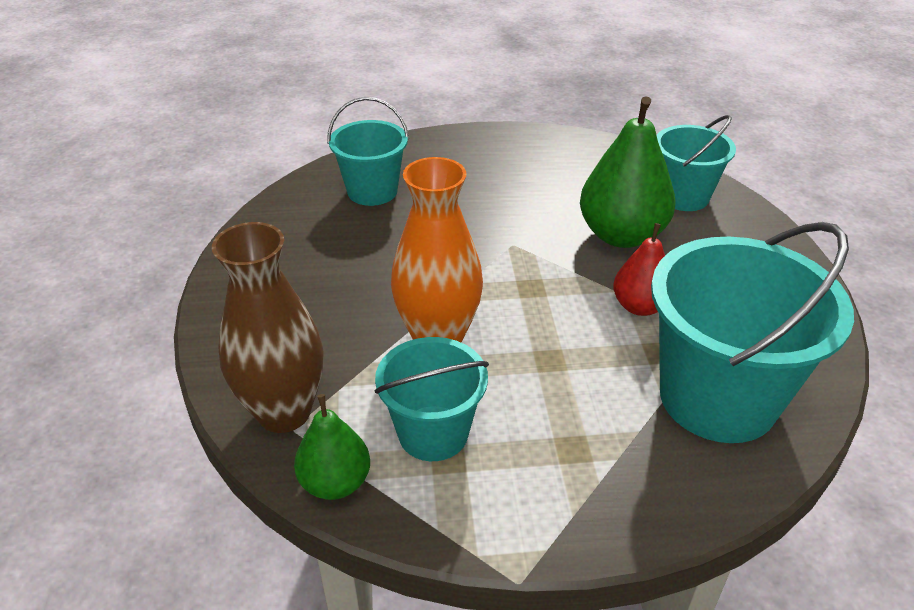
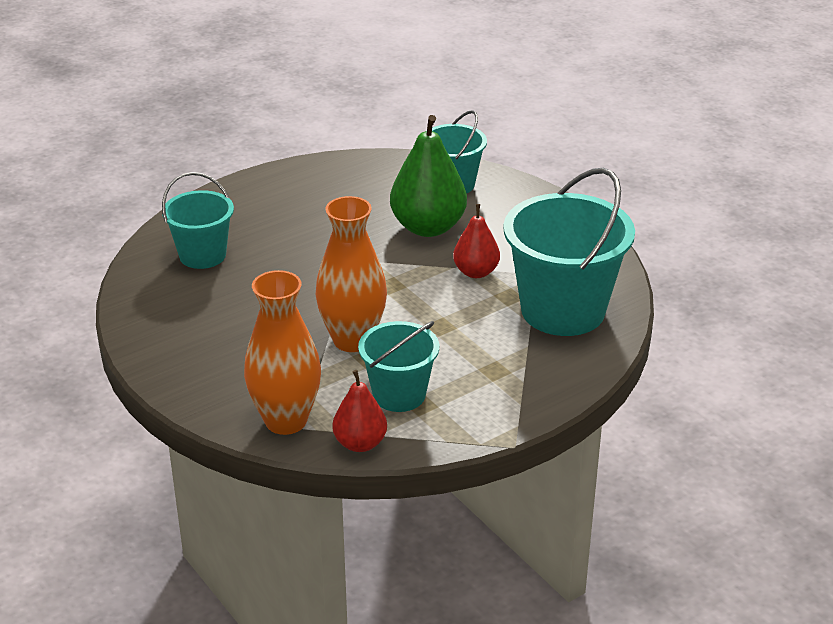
camera: 30 degrees left, 5 degrees down
brown vase [212,222,323,433] -> orange vase [244,270,321,435]
green pear [294,394,370,500] -> red pear [332,370,387,452]

